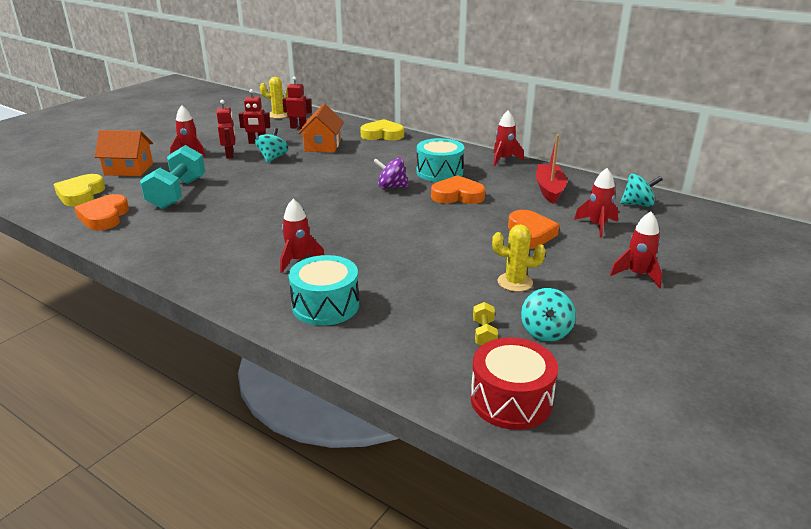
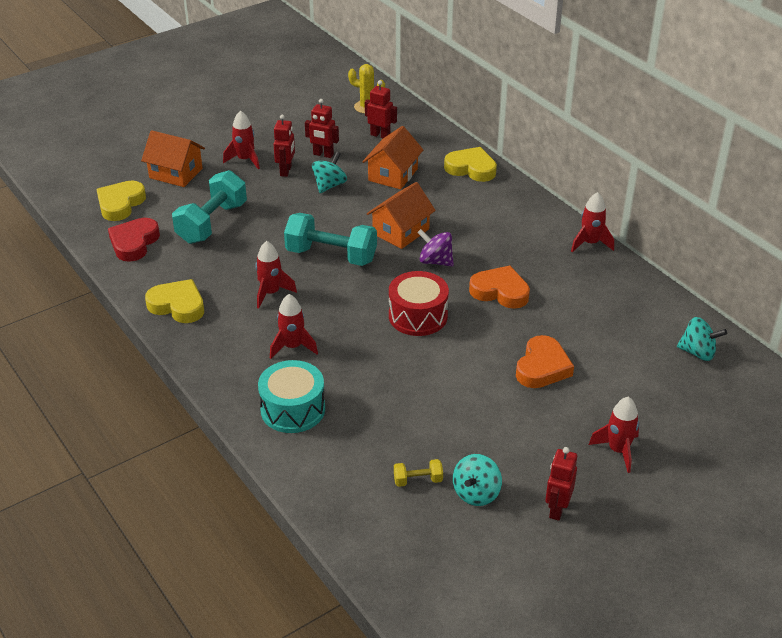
camera: 20 degrees right, 10 degrees up
orange heart [74,194,129,231] -> red heart [108,218,160,262]
turquoise drum [416,138,464,182] -> none
red drum [471,338,558,430] -> red drum moved to [389,271,449,336]
yellow dumbbell [473,302,498,346] -> yellow dumbbell turned 60 degrees clockwise [394,459,443,487]
yellow cactus [492,225,545,292] -> none
red boat [536,134,567,204] -> none
red rocket [574,168,618,238] -> red rocket moved to [255,241,297,309]
none -> yellow heart [145,279,204,323]
none -> turquoise dumbbell [284,213,377,266]
none -> orange house [367,182,436,249]
none -> red robot [545,447,577,521]

